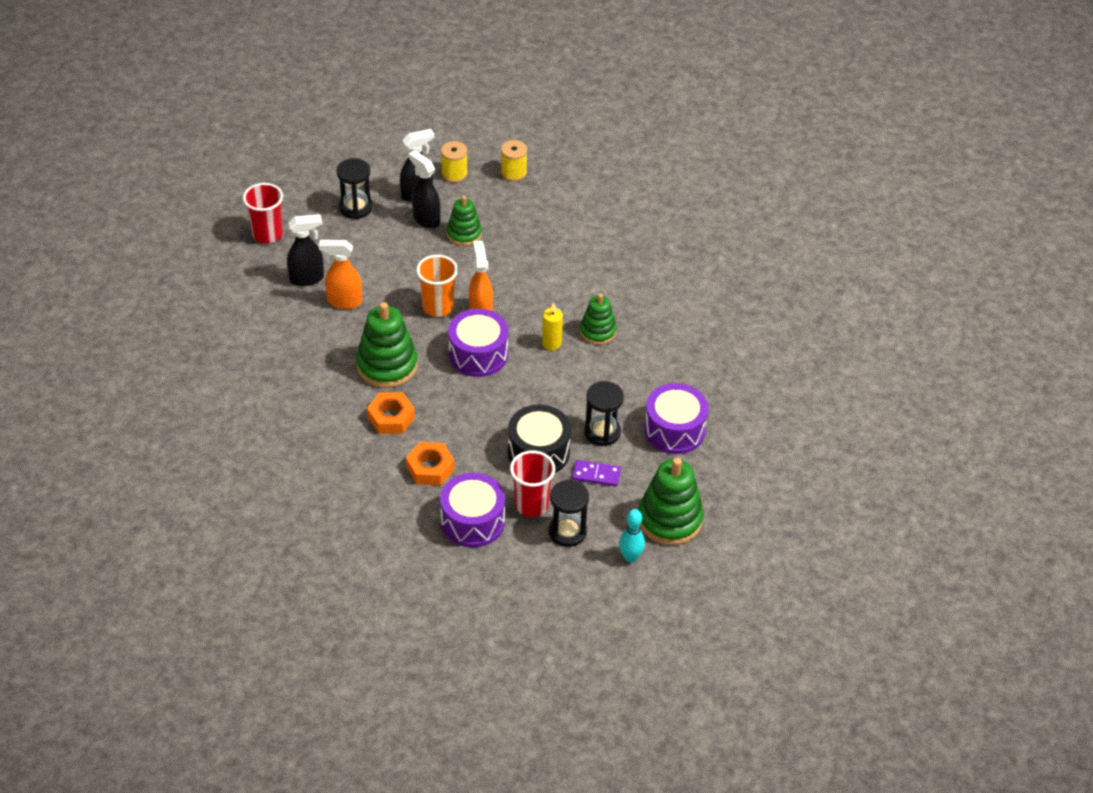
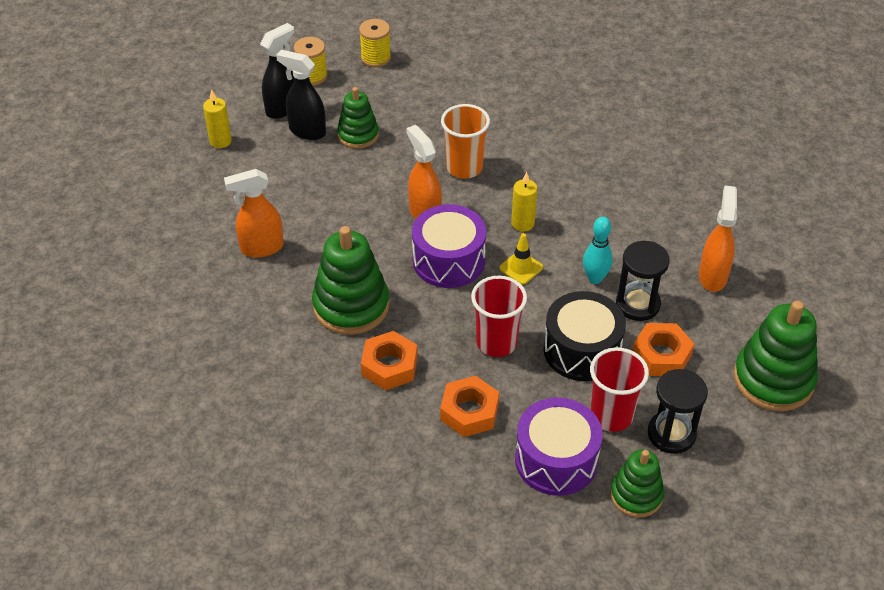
camera: 20 degrees left, 0 degrees up
red cup [243,183,283,244] -> red cup moved to [471,276,527,357]
black spray bottle [287,214,324,286] -> none
black hourglass [336,158,373,219] -> yellow candle [203,89,232,148]
orange cup [416,255,458,317] -> orange cup moved to [441,104,490,179]
purple domino [572,460,621,487] -> orange nut [633,323,694,376]
green stacking toy [580,293,617,345] -> green stacking toy moved to [610,449,664,518]
turquoise bowling pin [619,509,645,563] -> turquoise bowling pin moved to [583,217,613,284]
purple drum [644,383,709,454] -> orange spray bottle [699,185,738,292]
none -> yellow traffic cone [499,233,543,285]

